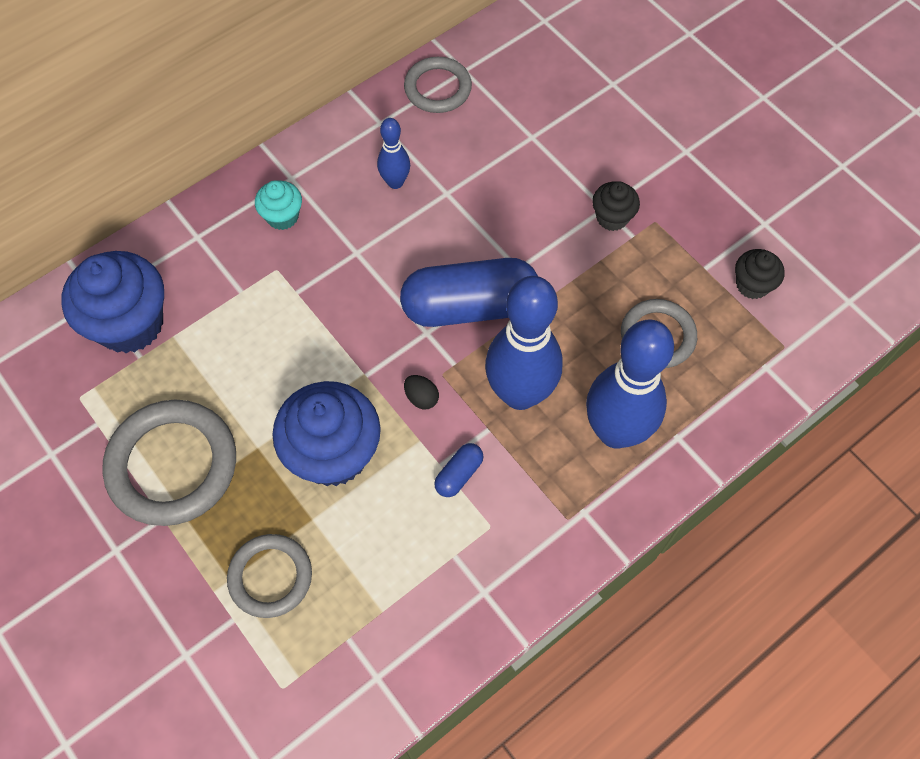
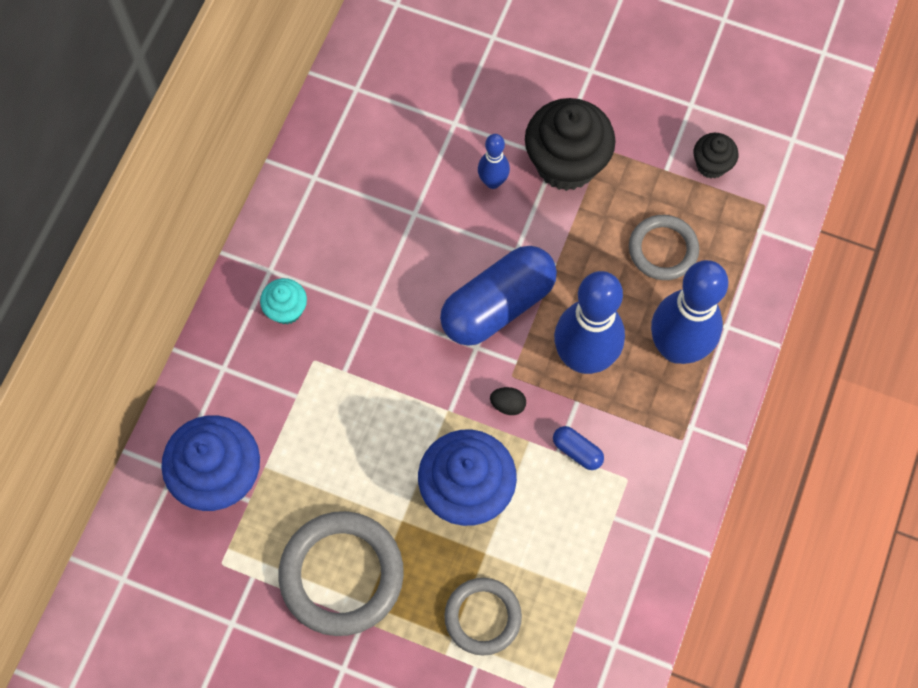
camera: 30 degrees left, 5 degrees up
blue bowling pin [377,118,410,189] -> blue bowling pin moved to [478,134,510,189]
grey ring [404,57,472,113] -> none
blue capsule [434,443,483,497] -> blue capsule turned 60 degrees counterclockwise [553,426,604,470]
black cupcake [592,181,640,231] -> black cupcake [525,98,616,191], size x1.98

